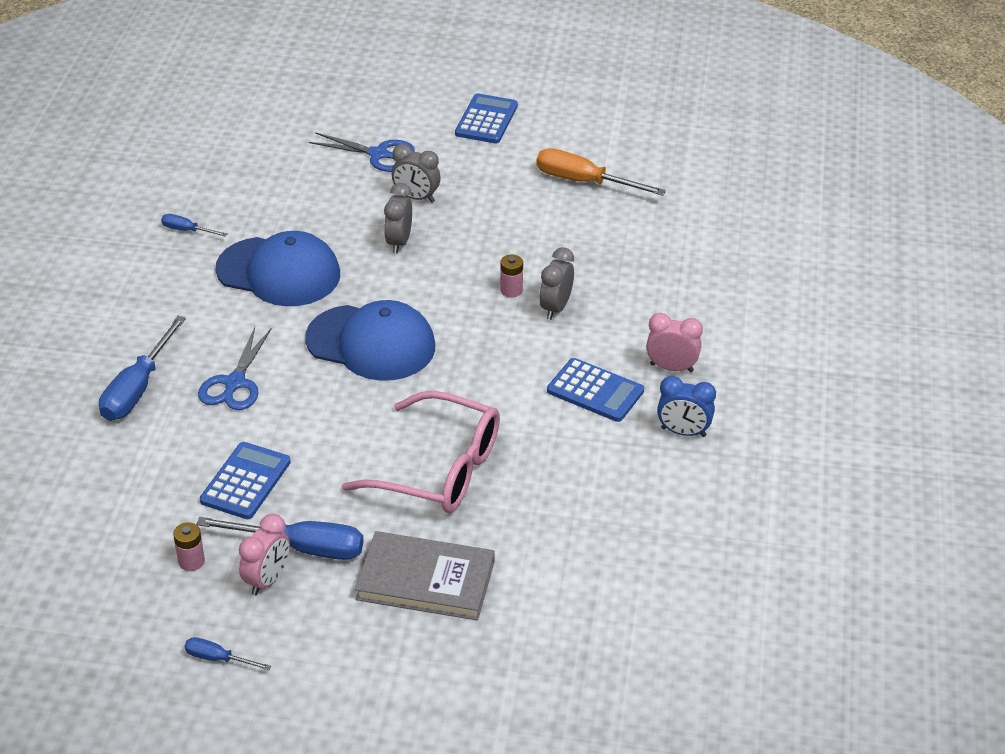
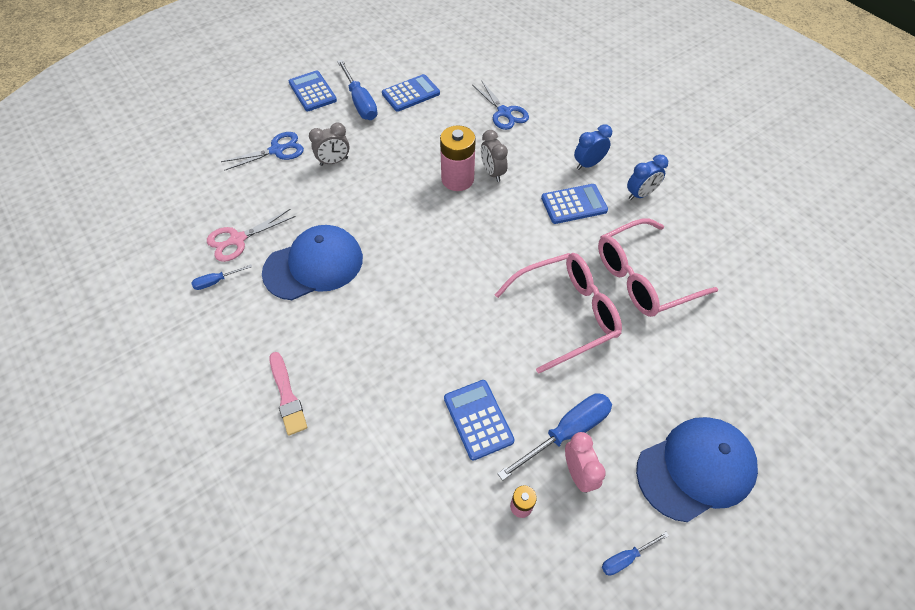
camera: 45 degrees left, 15 degrees up
blue screwdriver [99,316,186,421] -> blue screwdriver moved to [337,60,378,120]
blue scissors [198,327,272,410] -> blue scissors moved to [473,80,529,130]
blue cap [305,300,435,381] -> blue cap moved to [636,417,758,522]
grey book [355,531,495,621] -> none
grey clock [384,183,412,254] -> none
pink battery [500,254,523,297] -> pink battery [440,125,476,191], size x2.06
orange screwdriver [536,148,666,196] -> blue calculator [382,74,440,112]
pink clock [646,313,703,372] -> blue clock [574,124,612,170]
none -> pink scissors [207,209,296,262]
none -> pink brush [270,352,307,436]
none -> pink glasses [598,218,718,317]

